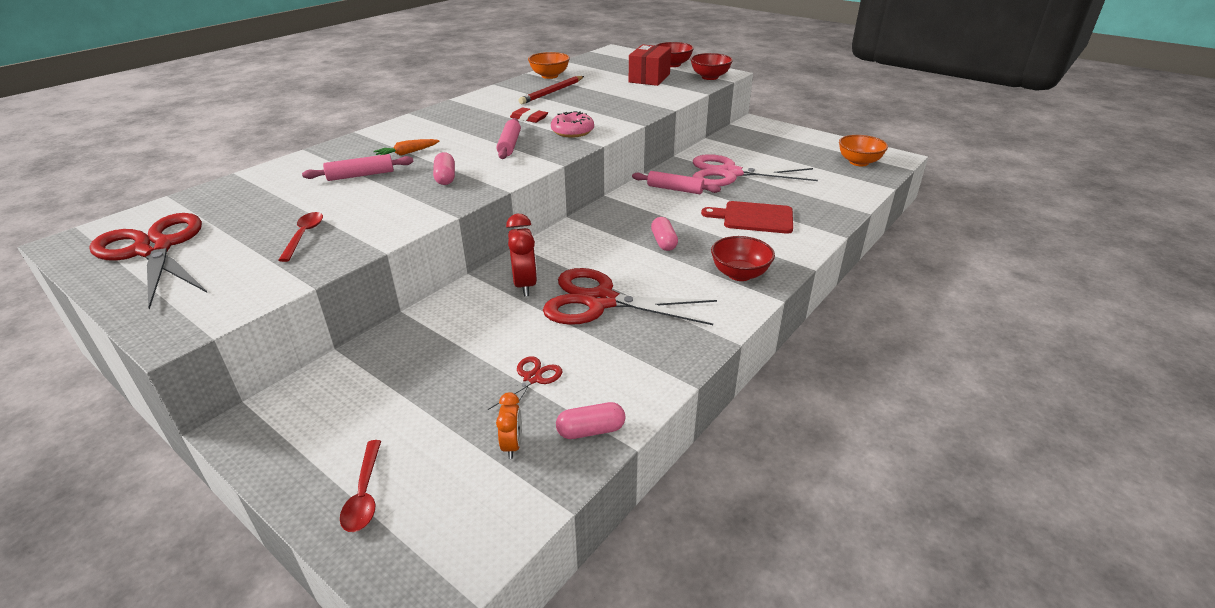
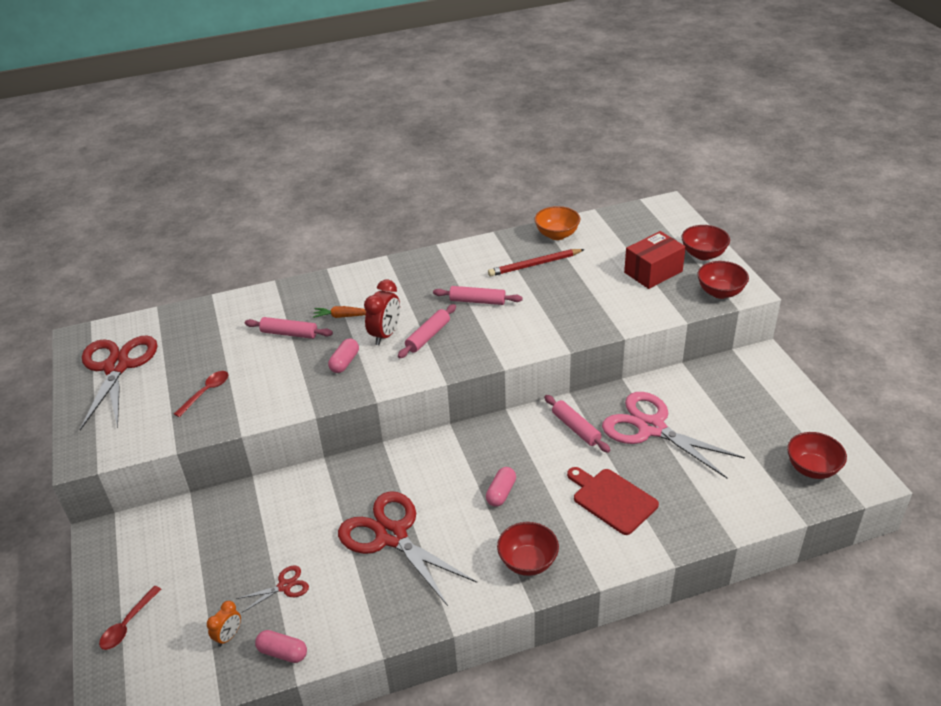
camera: 35 degrees right, 5 degrees up
red clock [506,213,537,297] -> red clock moved to [364,280,400,345]
red eraser [510,107,548,123] -> pink rolling pin [433,286,523,305]
pink donut [551,111,594,138] -> none
orange bowl [839,135,888,166] -> red bowl [787,432,847,479]

